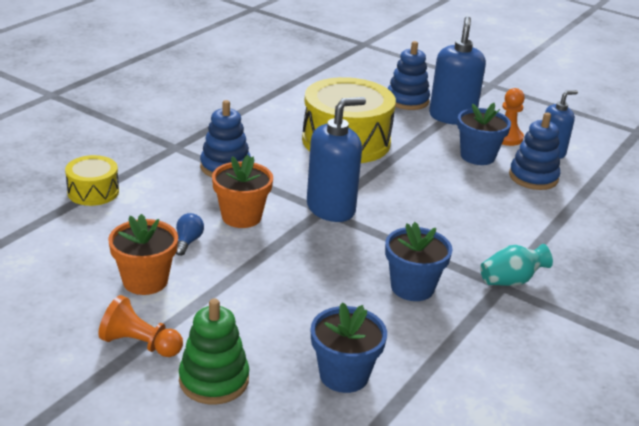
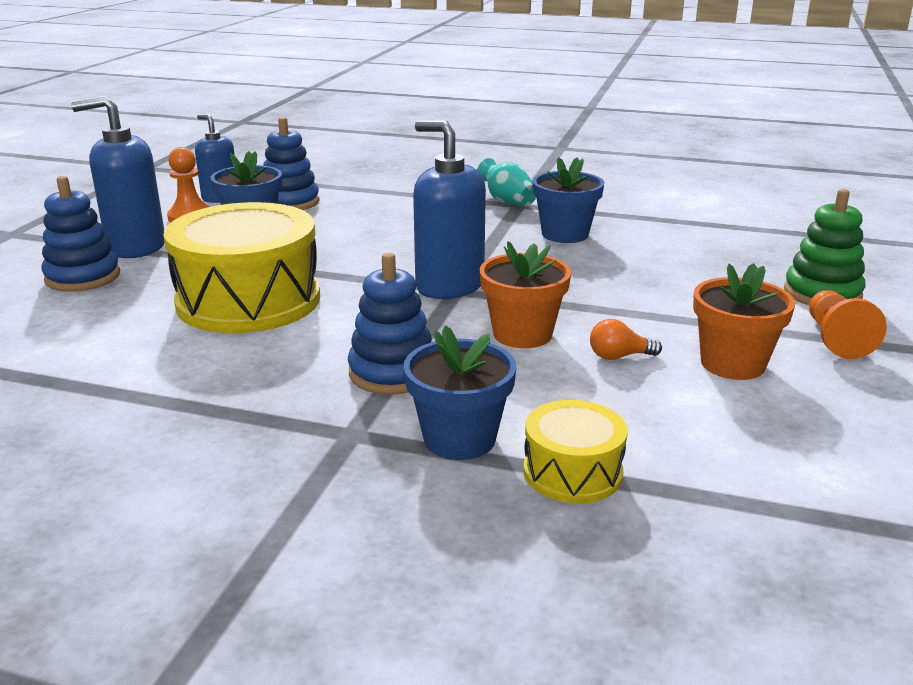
camera: 105 degrees left, 5 degrees down
blue light bulb [176,213,204,256] -> orange light bulb [590,319,662,360]
blue flower pot [311,302,387,393] -> blue flower pot moved to [403,326,517,460]

